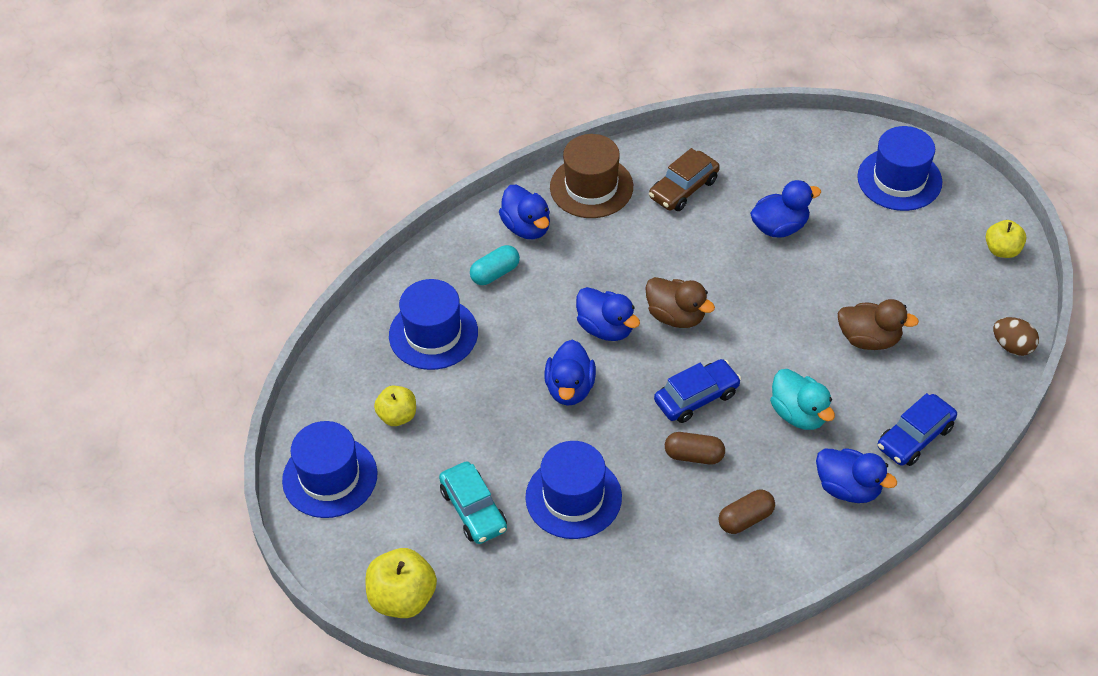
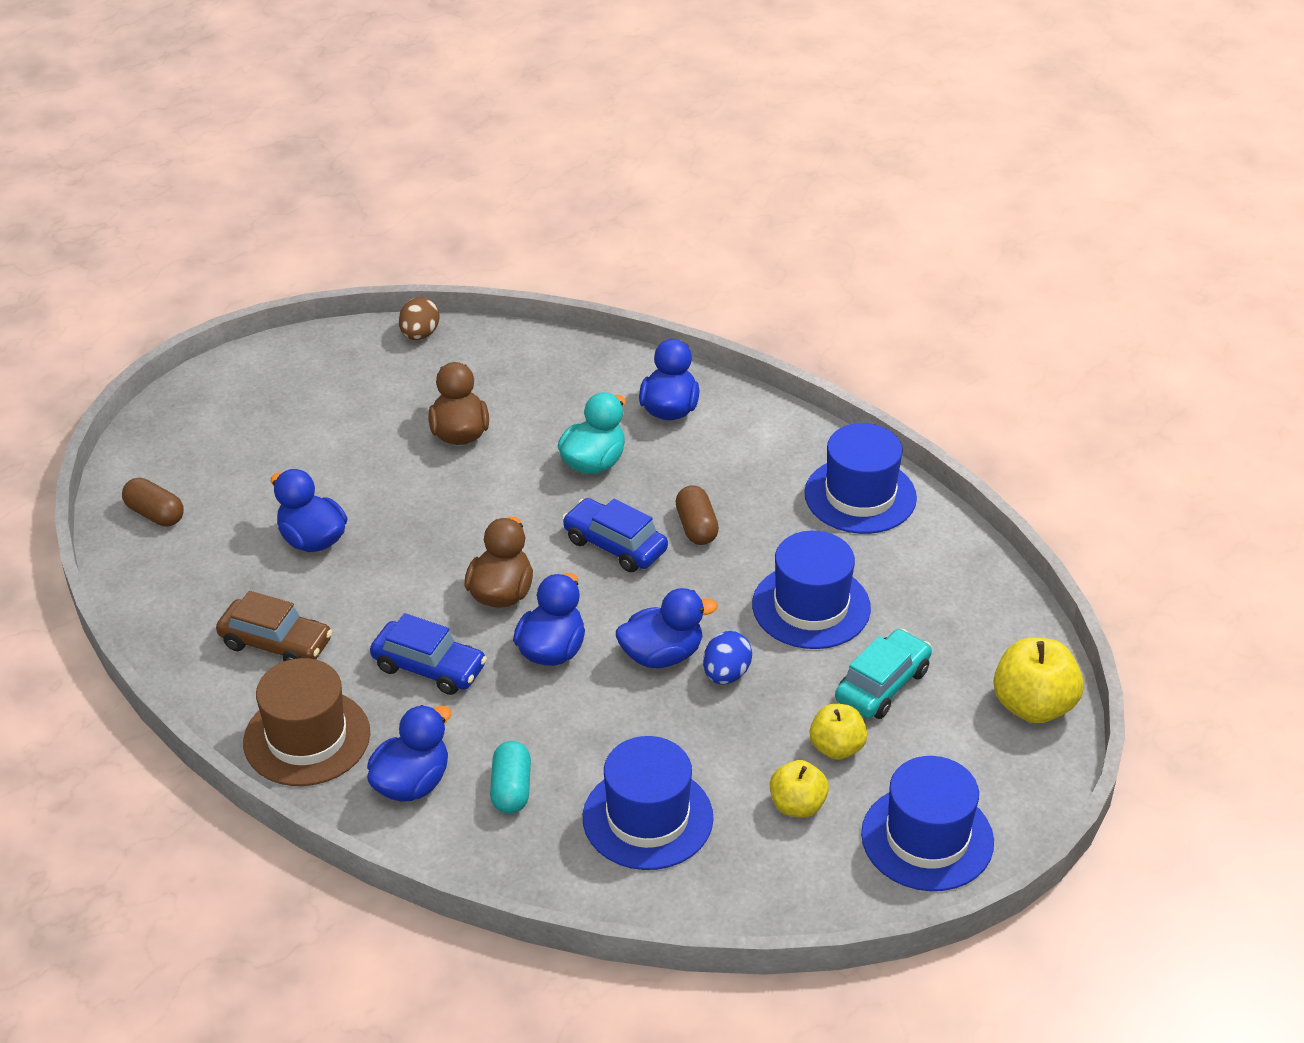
camera: 115 degrees left, 10 degrees down
turquoise capsule [470,245,520,285] -> turquoise capsule turned 60 degrees clockwise [490,741,531,814]
brown capsule [718,490,775,534] -> brown capsule moved to [122,478,184,527]
blue hat [857,126,942,211] -> blue hat moved to [804,423,917,534]
blue car [877,393,957,466] -> blue car moved to [370,613,487,695]
yellow apple [986,220,1027,258] -> yellow apple moved to [809,704,868,760]
none -> blue egg [703,631,752,684]

